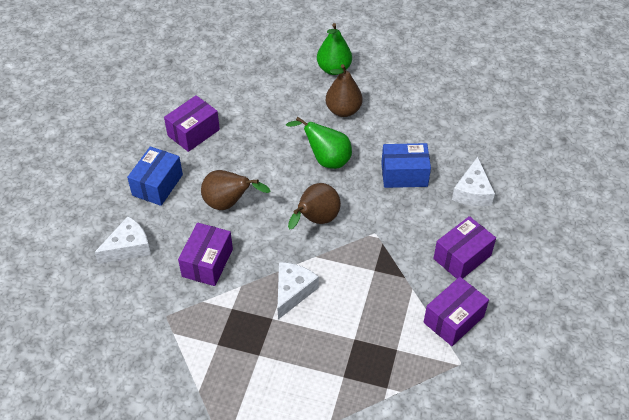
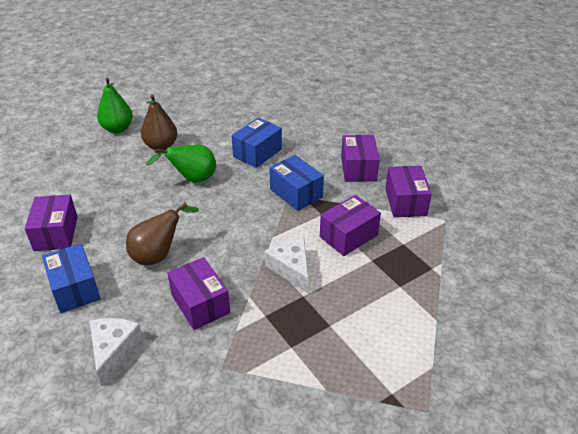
camera: 50 degrees left, 10 degrees down
brown pear [288,183,341,229] -> none
white cheese [452,157,495,206] -> none
none -> blue box [270,155,324,211]
none -> purple box [320,195,381,256]

